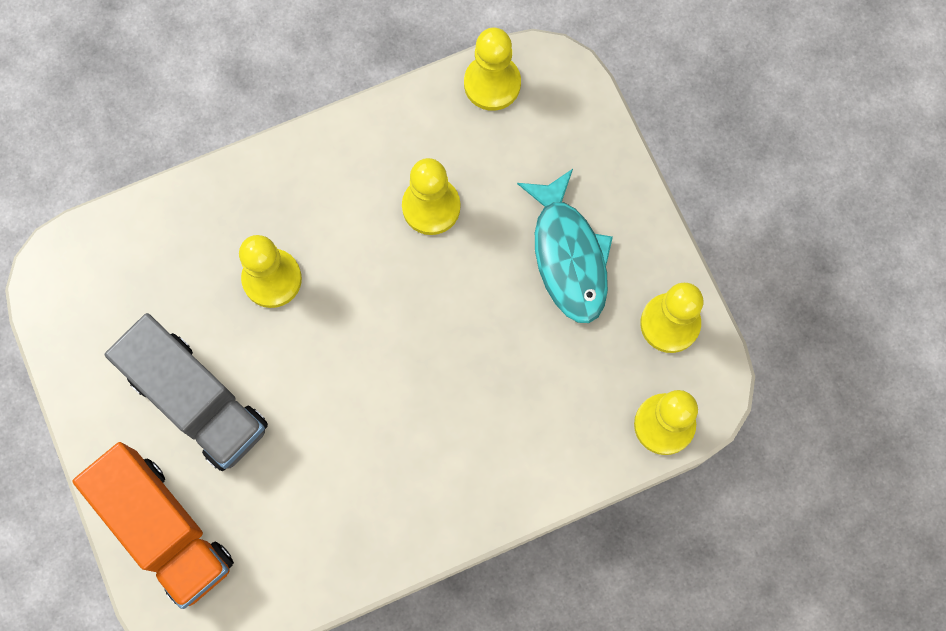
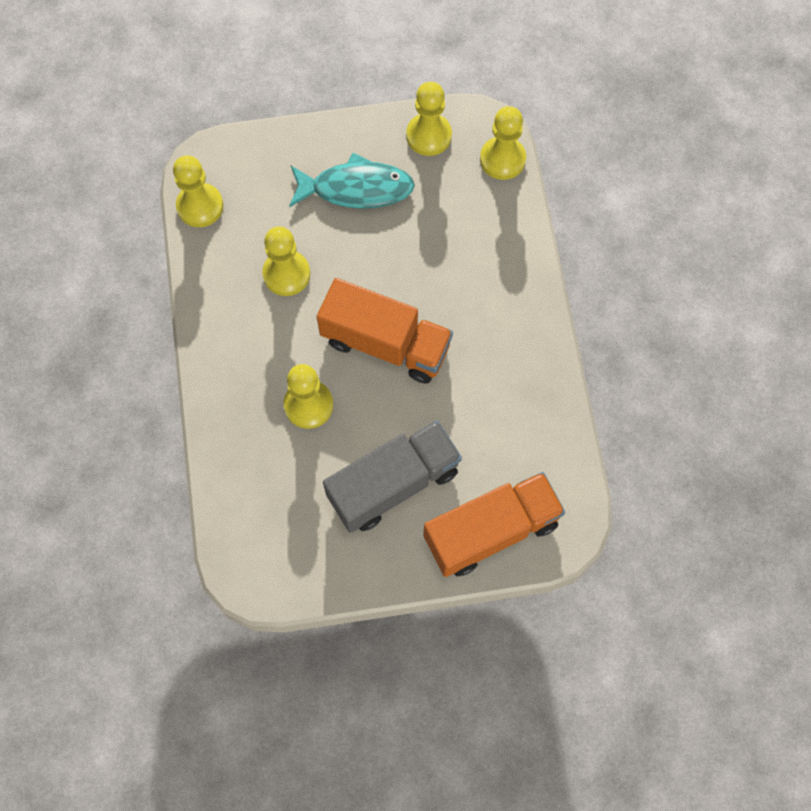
camera: 75 degrees left, 5 degrees down
none -> orange truck [317,278,453,384]

